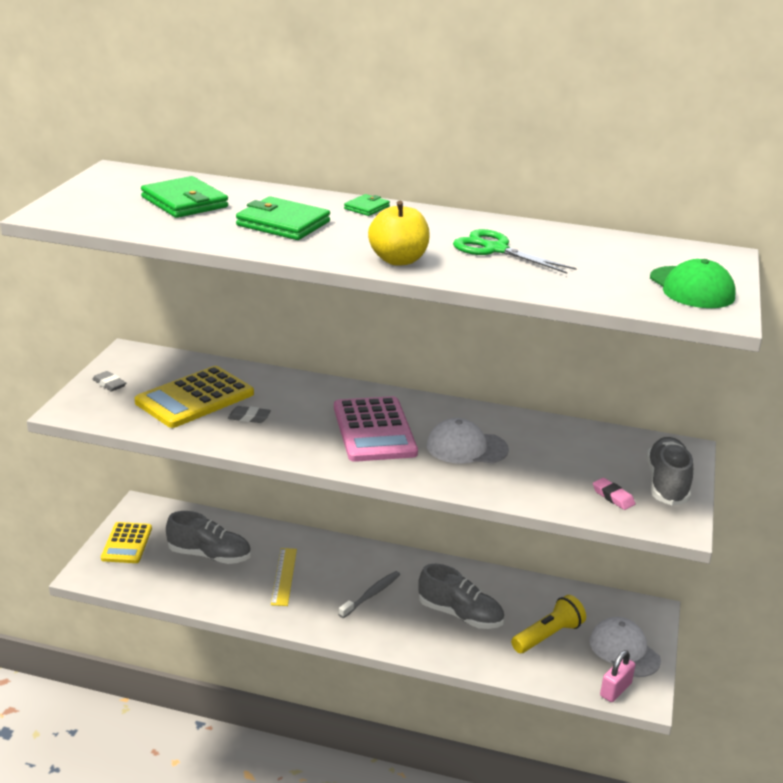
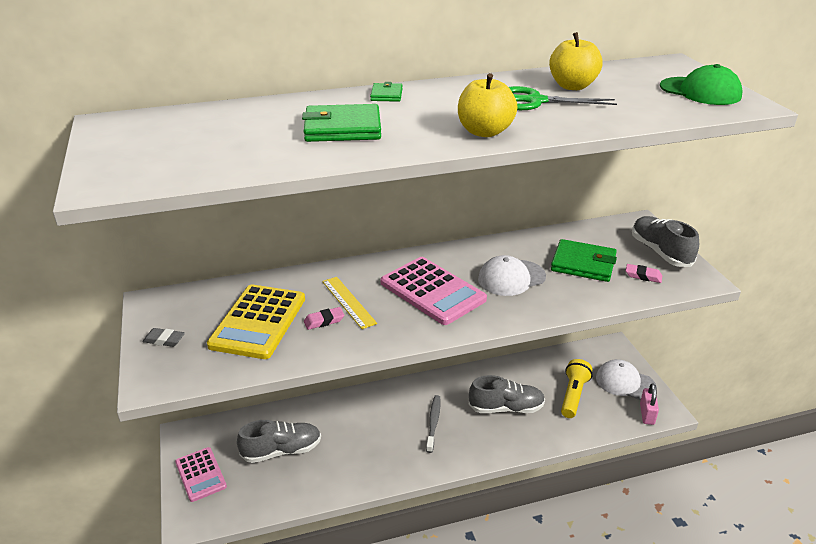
camera: 30 degrees left, 5 degrees up
yellow calculator [101,522,152,563] -> pink calculator [175,447,227,502]
green wallet [141,176,228,218] -> green wallet moved to [551,239,617,282]
grey eraser [228,406,271,423] -> pink eraser [304,307,344,330]
yellow ruler [271,548,297,606] -> yellow ruler moved to [322,277,377,329]
none -> yellow apple [549,32,603,90]

